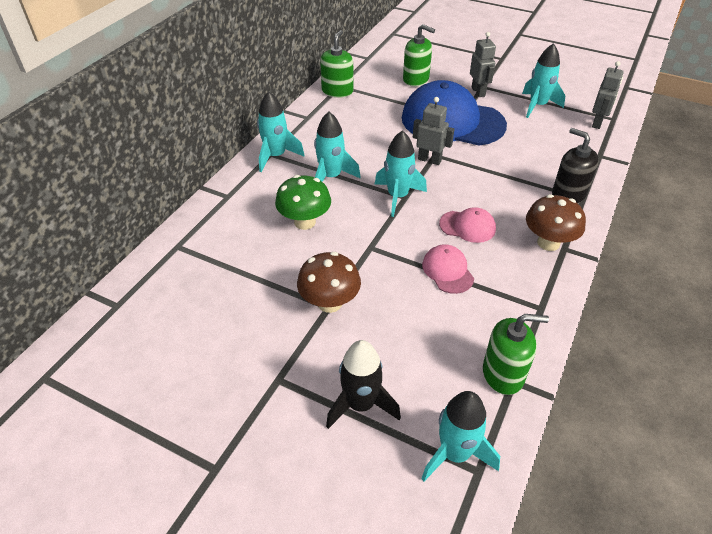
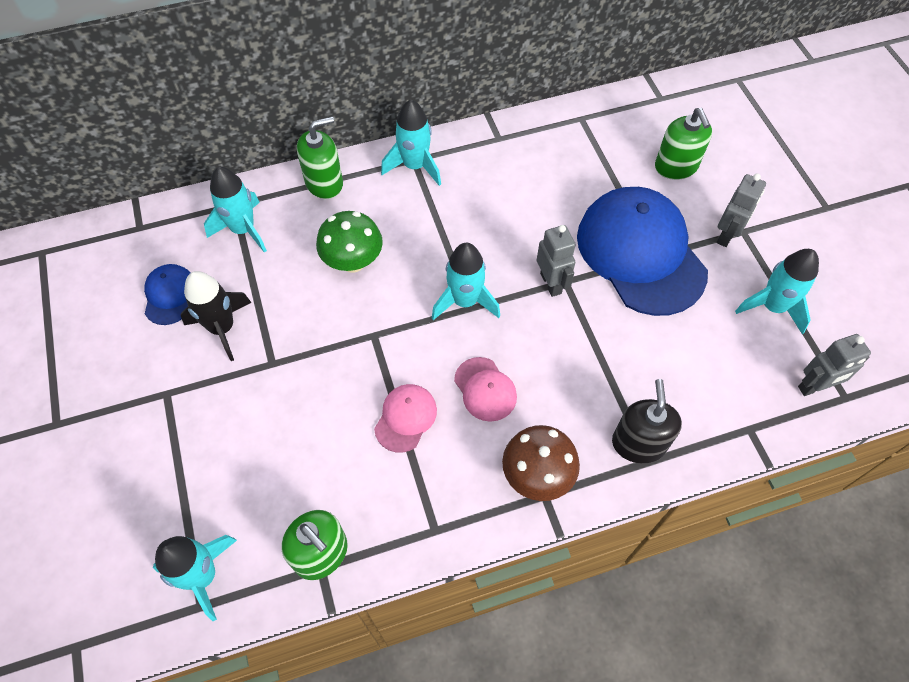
camera: 45 degrees right, 15 degrees up
brown mushroom [297,252,361,313] -> none
turquoise rocket [314,111,361,182] -> turquoise rocket moved to [204,167,267,253]
green soap dispenser [320,30,353,98] -> green soap dispenser moved to [297,116,343,199]
black rocket [326,340,401,429] -> black rocket moved to [180,271,252,361]
none -> blue cap [144,264,190,325]

